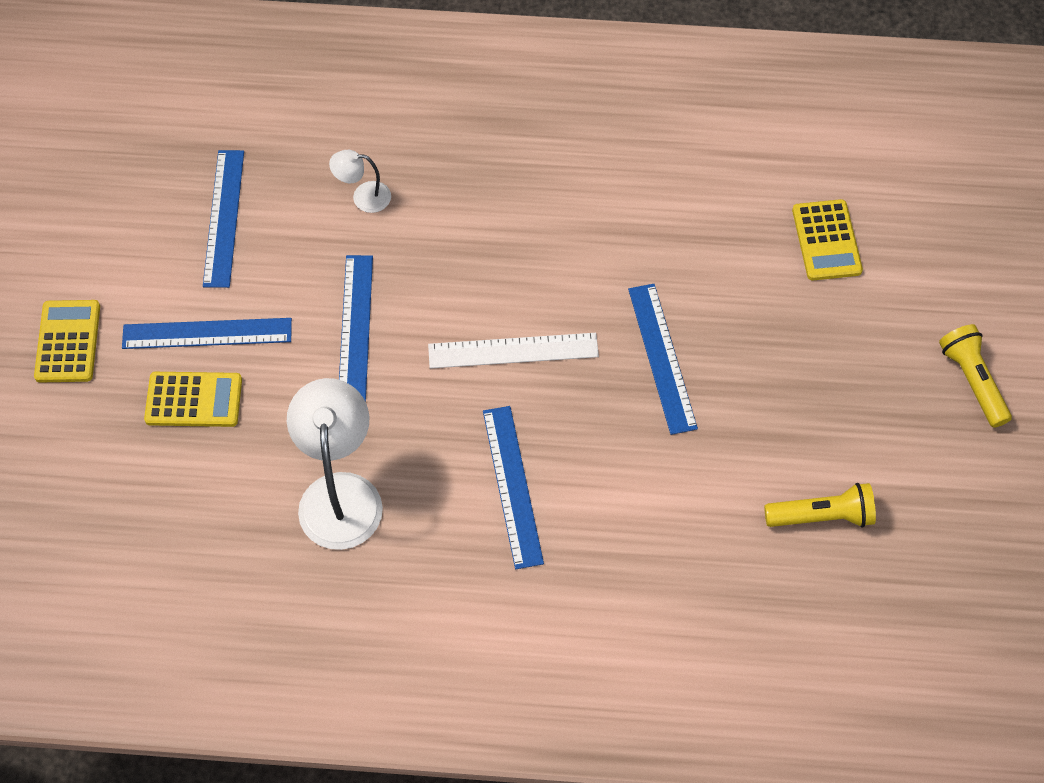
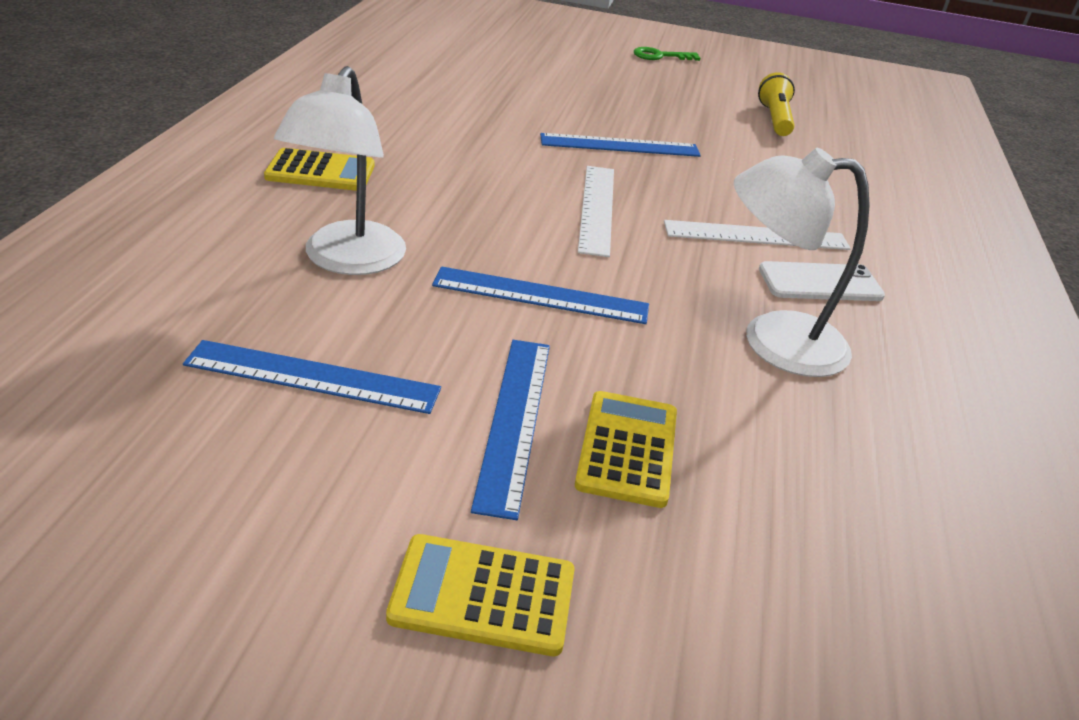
camera: 85 degrees left, 25 degrees down
white lamp [329,150,391,213] -> white lamp [274,66,406,275], size x2.01
blue ruler [483,406,544,569] -> white ruler [664,220,851,250]
yellow calculator [792,199,863,280] -> yellow calculator moved to [264,148,375,191]
yellow flashlight [939,324,1012,428] -> green key [634,47,700,61]
none -> white phone [759,261,885,301]

